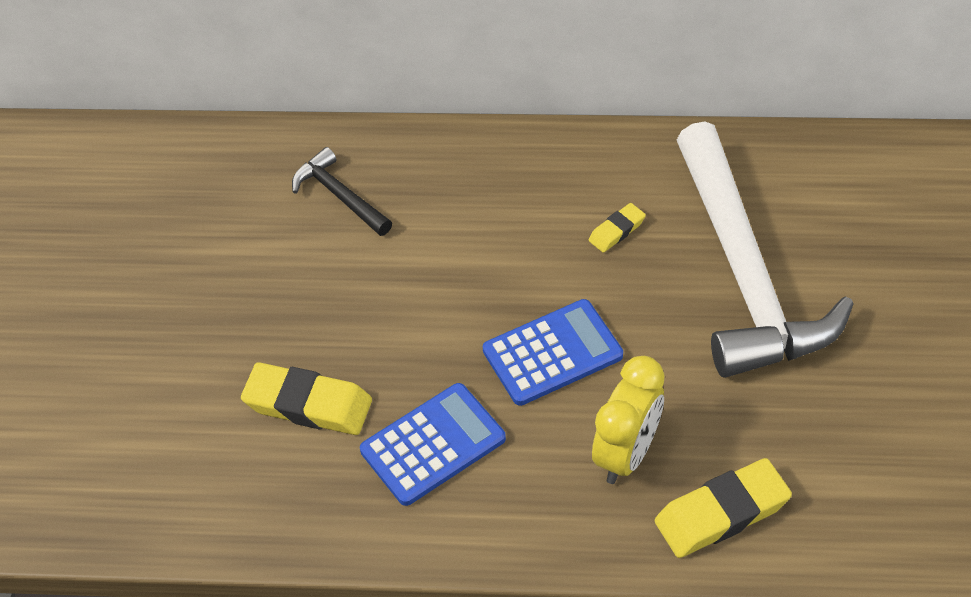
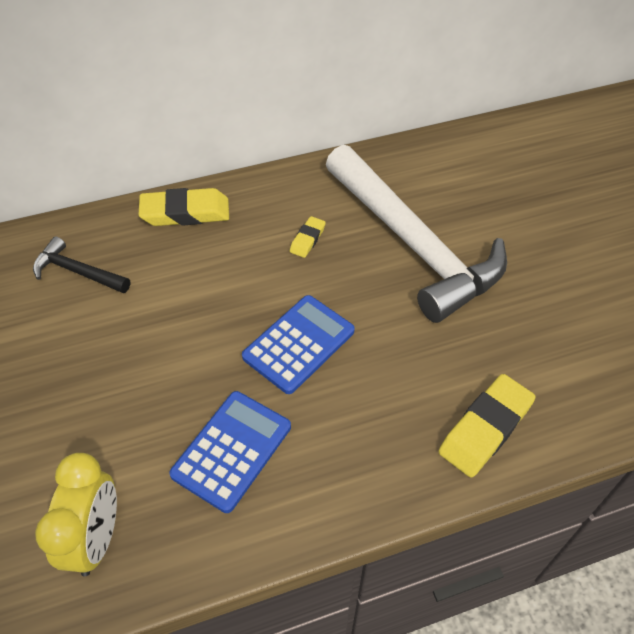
camera: 25 degrees left, 0 degrees up
yellow eraser [241,362,372,435] -> yellow eraser moved to [138,188,229,226]
yellow clock [592,356,665,484] -> yellow clock moved to [35,453,117,576]

